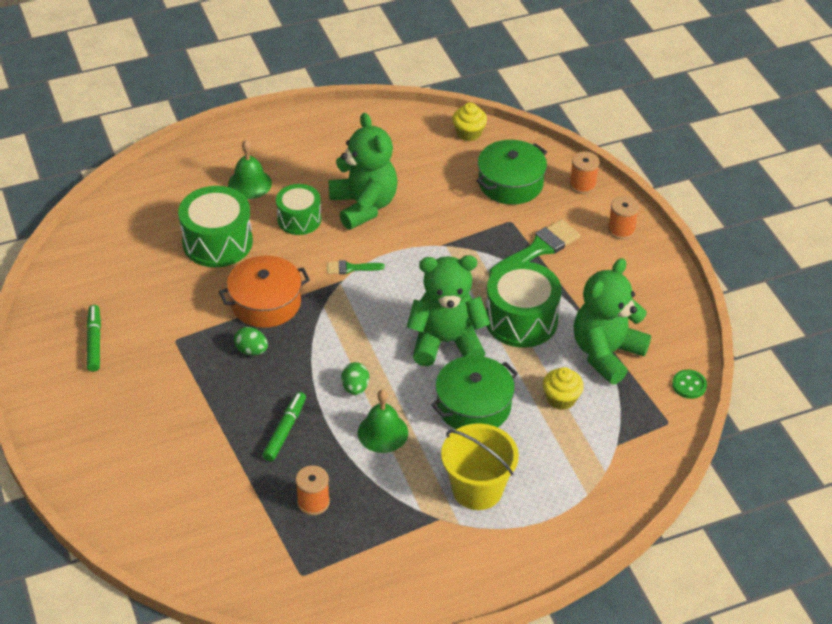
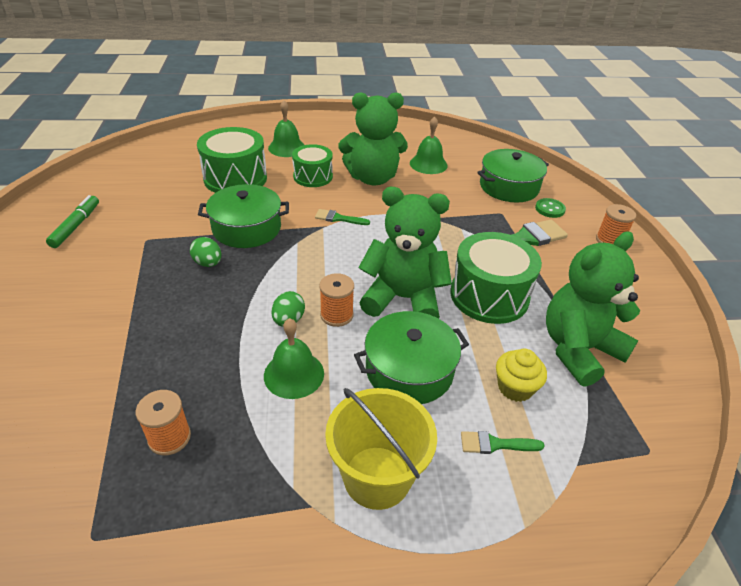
camera: 15 degrees right, 5 degrees down
orange pot [219,255,310,328] -> green pot [198,184,289,248]
green marker [262,392,306,462] -> none
green teddy bear [329,113,398,230] -> green teddy bear turned 90 degrees clockwise [339,92,408,186]
yellow cupcake [452,103,487,141] -> none
orange spool [569,152,599,194] -> orange spool moved to [319,273,354,327]
green button [672,370,707,399] -> green button moved to [535,198,566,218]
none -> green bell [410,116,448,174]
none -> green brush [461,431,544,454]

